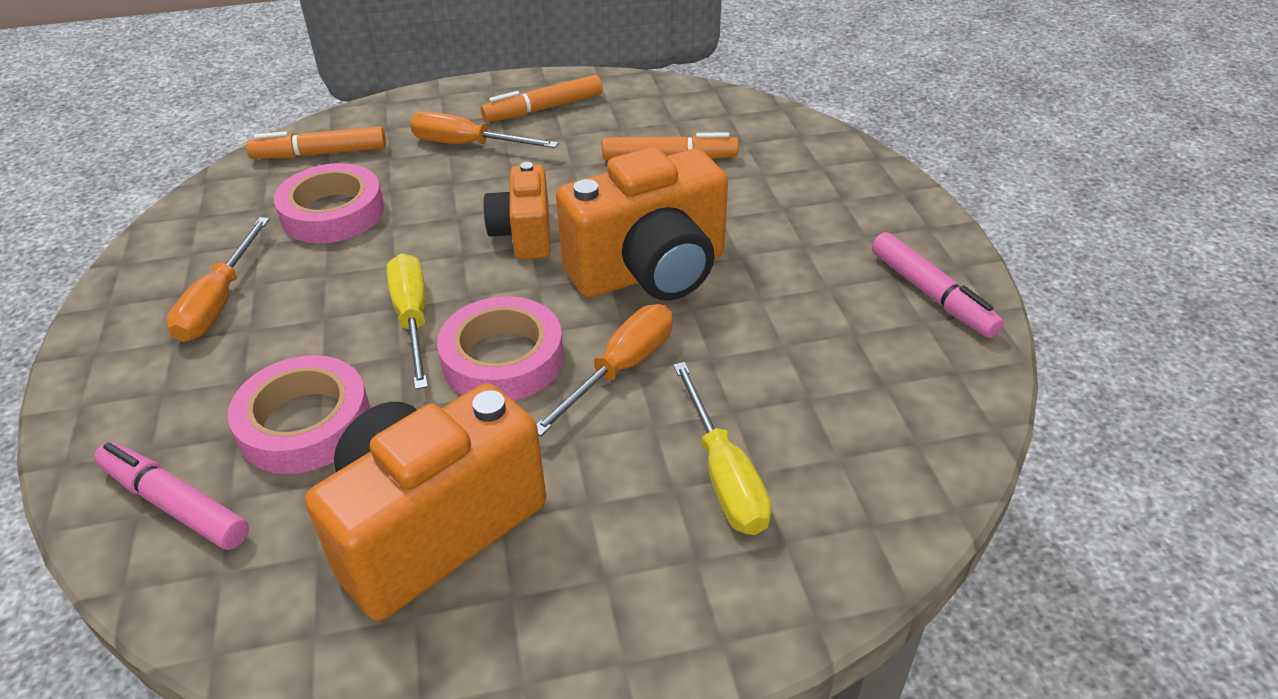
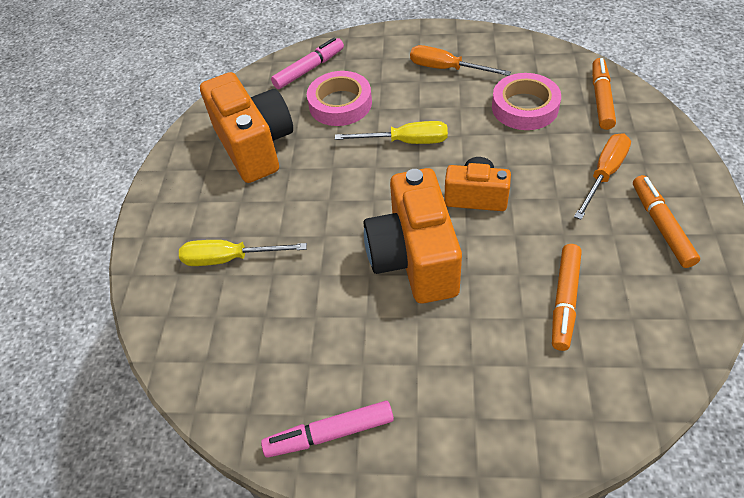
camera: 110 degrees right, 10 degrees up
pink tape [437,296,564,401] -> none
orange screwdriver [536,304,673,437] -> none

